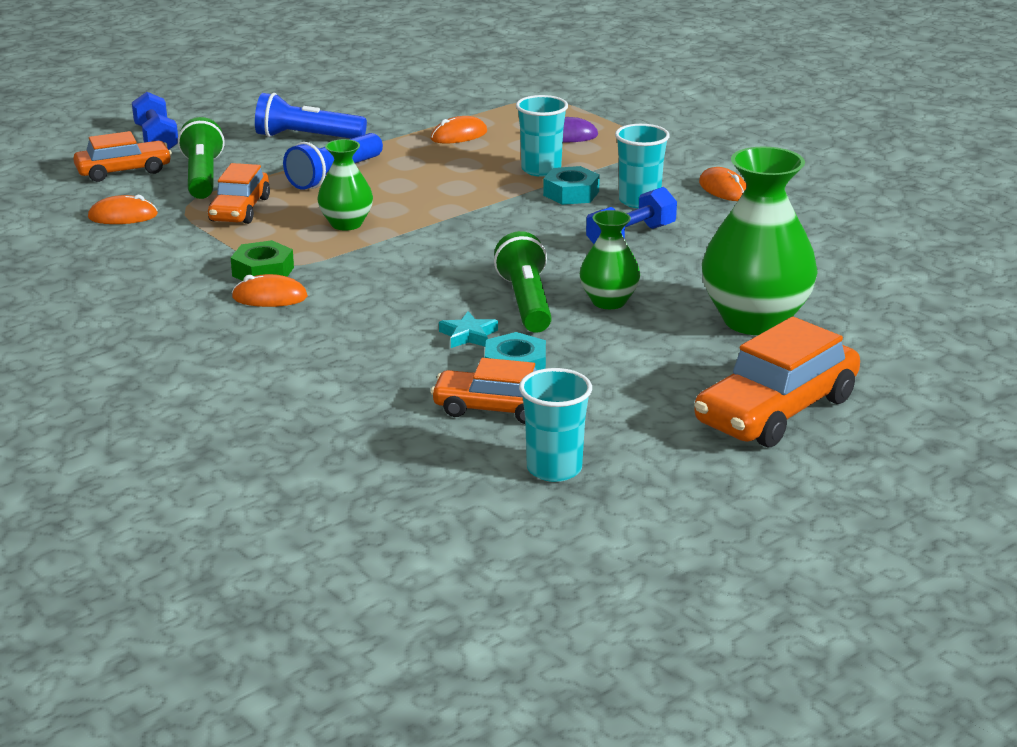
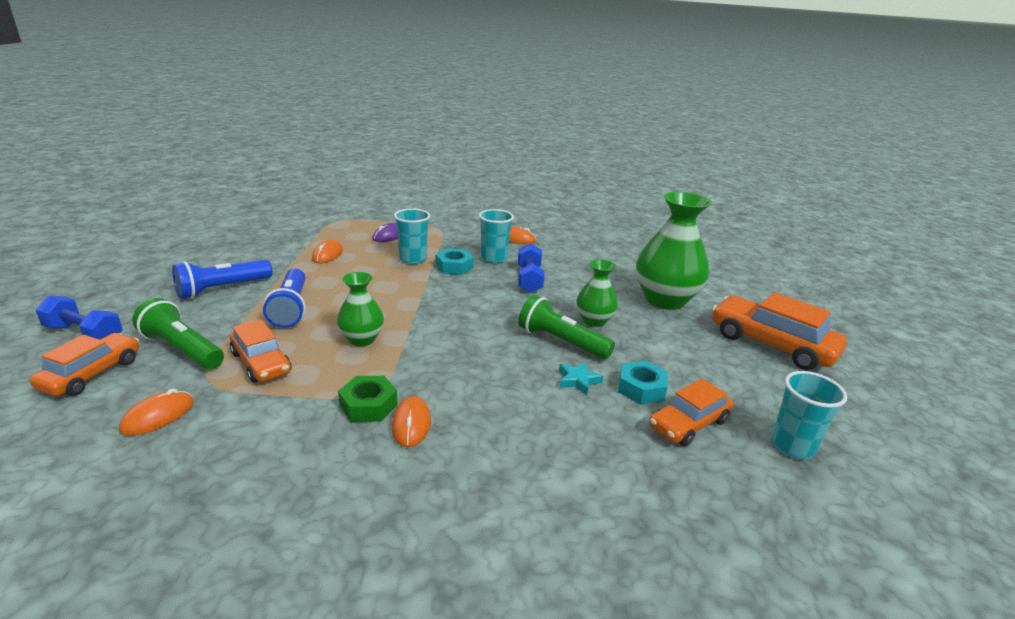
camera: 50 degrees left, 0 degrees up
orange mouse [232,274,308,307] -> orange mouse turned 45 degrees counterclockwise [391,396,431,447]
orange car [694,317,860,447] -> orange car turned 135 degrees clockwise [712,292,847,370]

